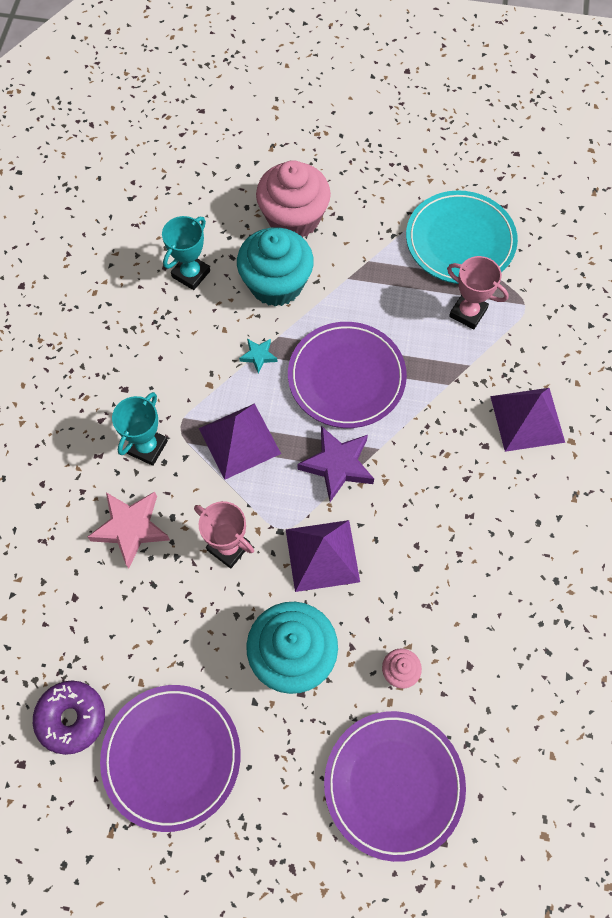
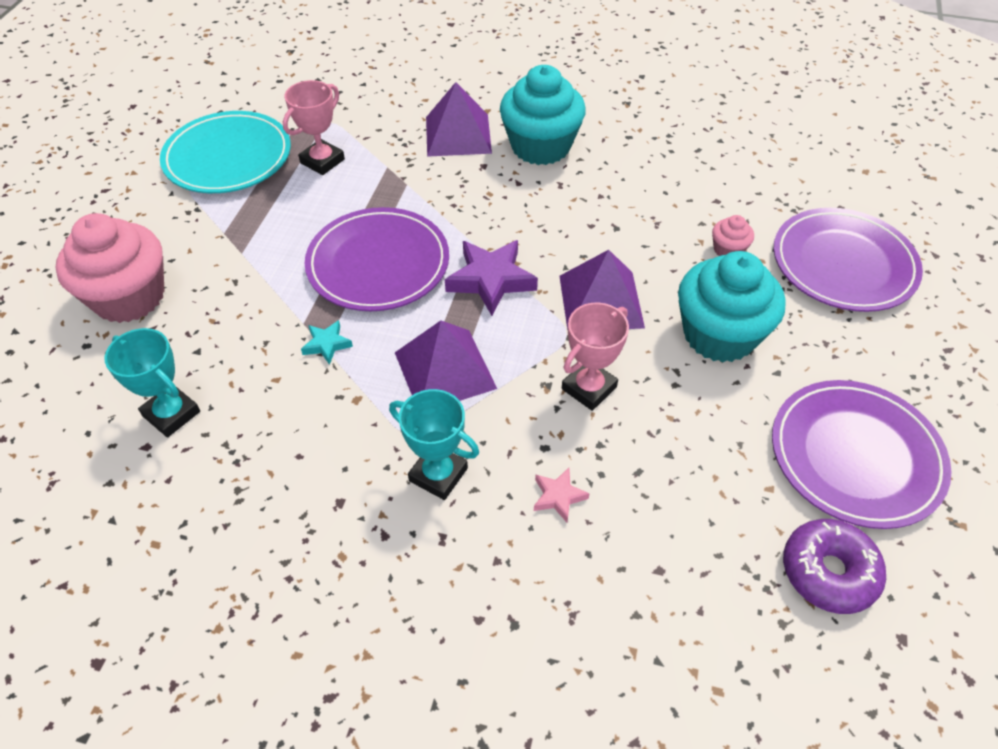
camera: 85 degrees left, 15 degrees down
pink star [88,492,170,569] -> pink star [534,468,590,522], size x0.52
turquoise cupcake [237,227,314,307] -> turquoise cupcake moved to [500,65,586,165]

